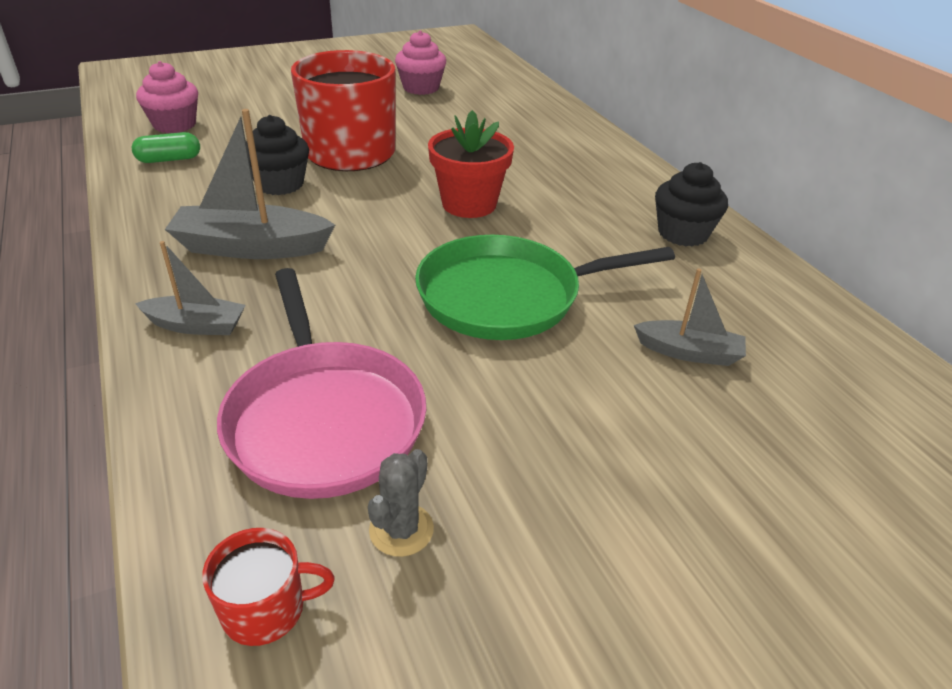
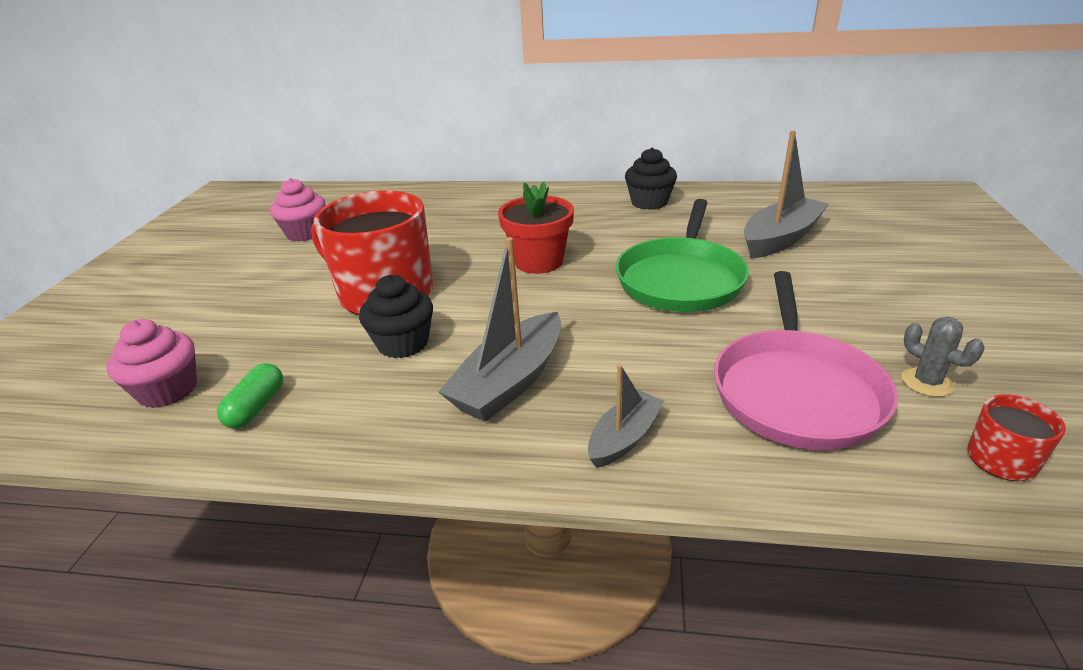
camera: 55 degrees left, 5 degrees down
pink pan [217,268,426,499] -> pink pan turned 90 degrees clockwise [714,271,898,450]
grey boat [634,268,746,366] -> grey boat [744,131,829,258], size x1.71

